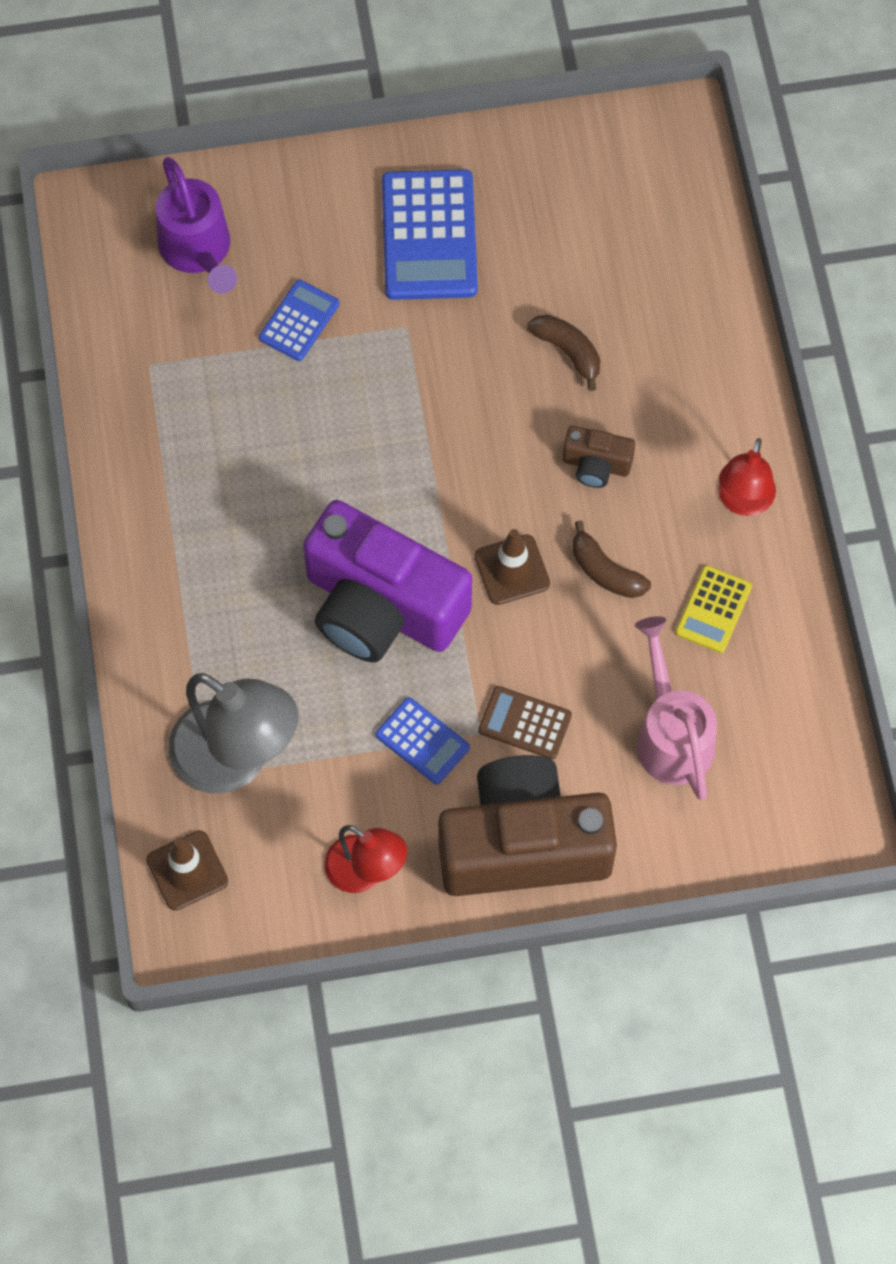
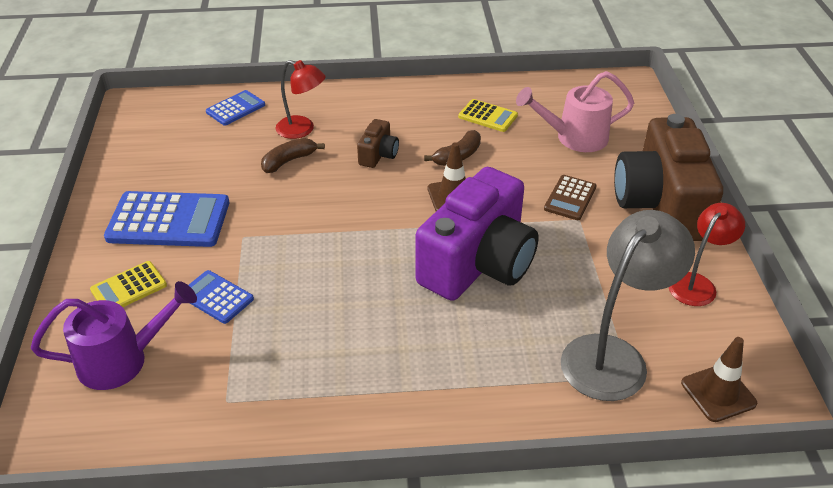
camera: 85 degrees left, 25 degrees down
blue calculator [376,697,470,785] -> blue calculator moved to [206,90,265,126]
red lamp [718,438,776,516] -> red lamp moved to [276,60,326,139]
none -> yellow calculator [90,261,167,307]

